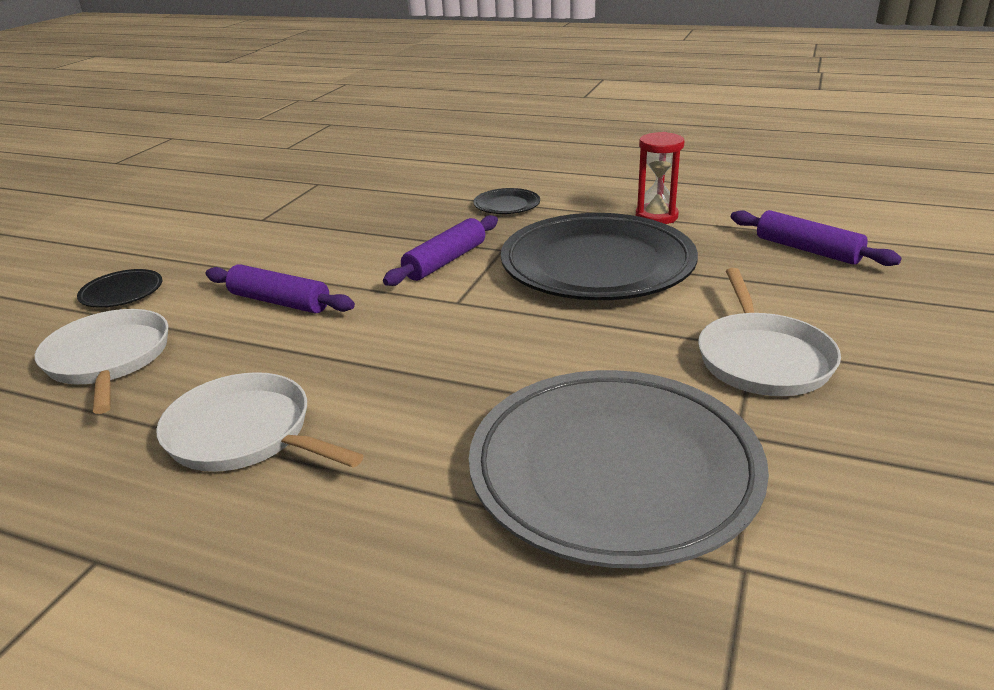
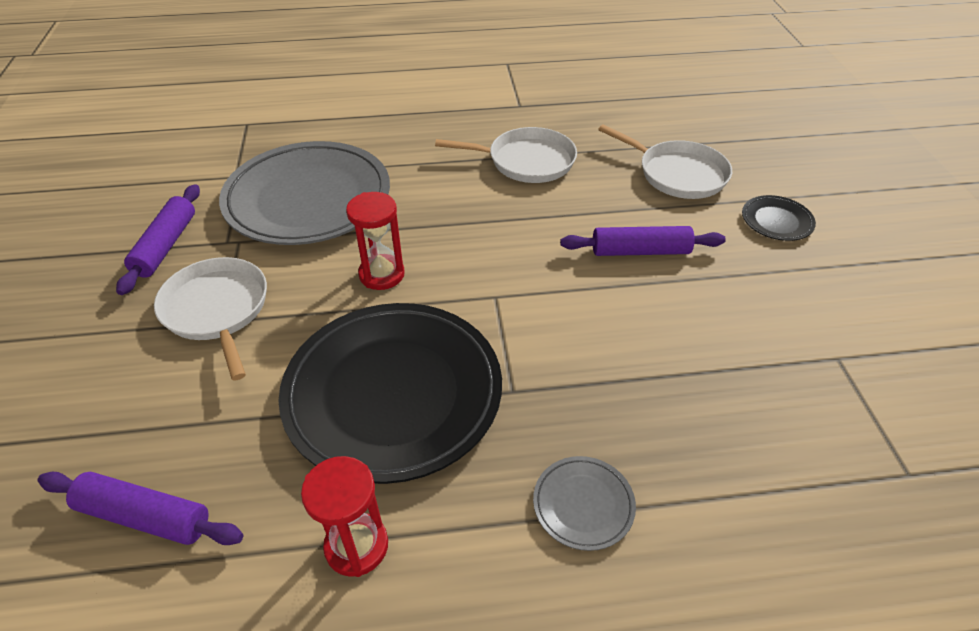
camera: 150 degrees right, 15 degrees up
purple rolling pin [383,215,498,286] -> purple rolling pin moved to [116,184,200,295]
black plate [474,188,540,214] -> grey plate [533,456,636,551]
none -> red hourglass [346,192,404,290]

